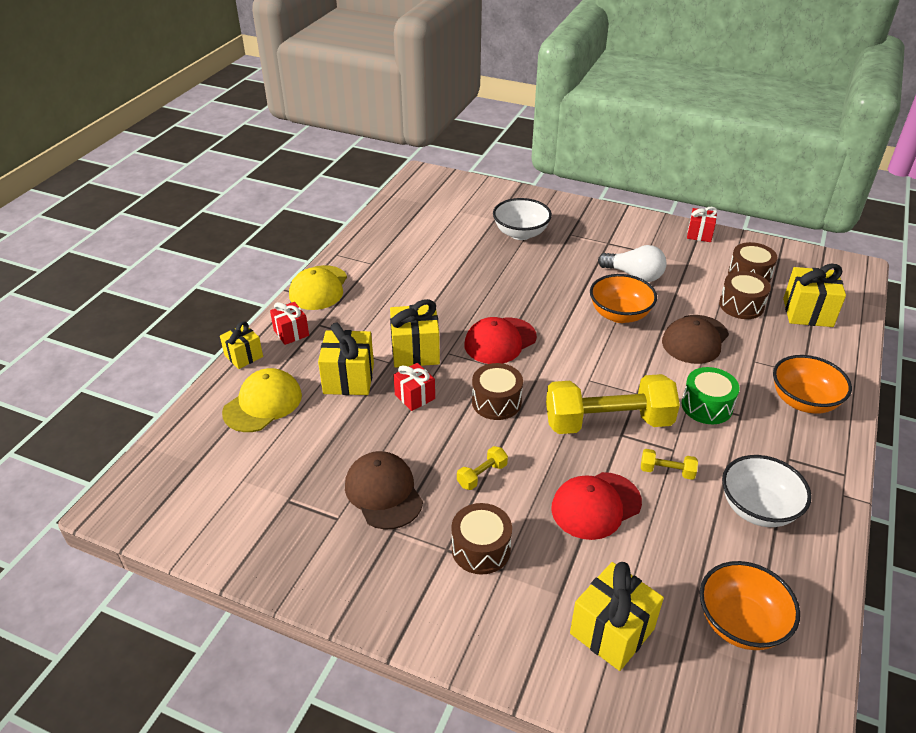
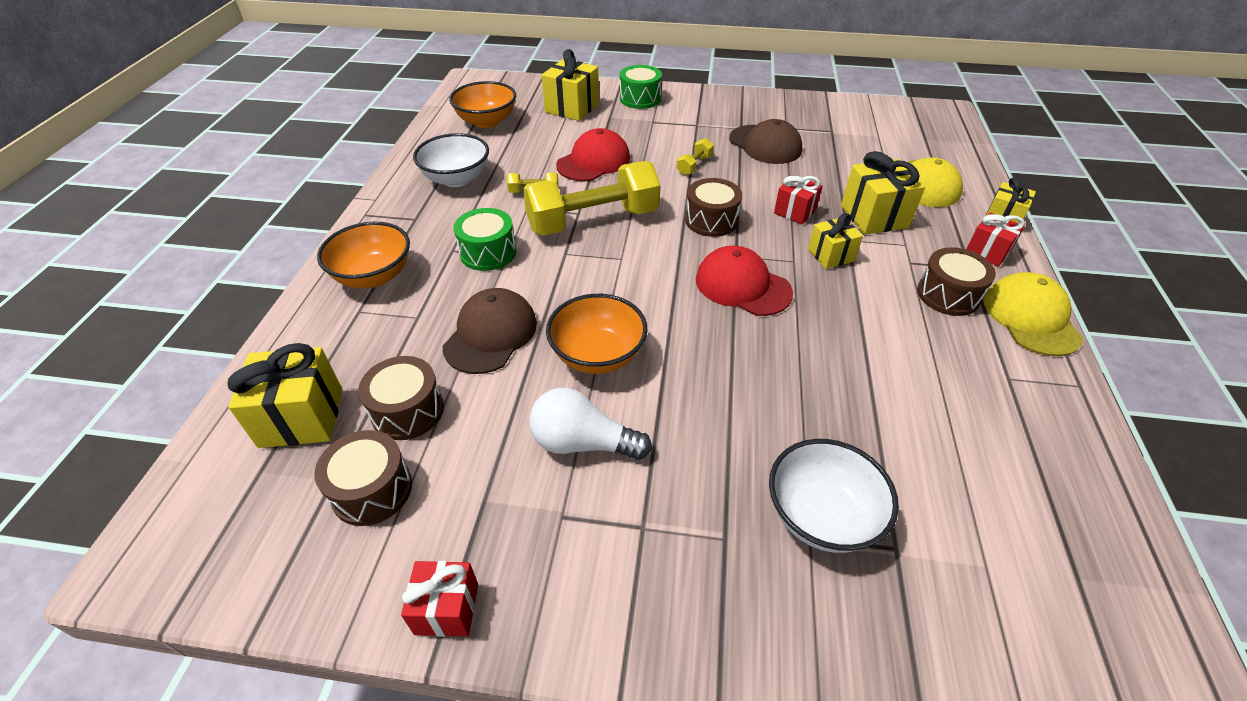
camera: 165 degrees right, 5 degrees up
yellow gift [390,299,440,368] -> yellow gift [808,213,863,269], size x0.63
brown drum [451,503,512,575] -> brown drum moved to [917,247,996,316]
red cap [464,317,537,364] -> red cap turned 90 degrees counterclockwise [696,246,793,316]
none -> green drum [620,65,662,109]

